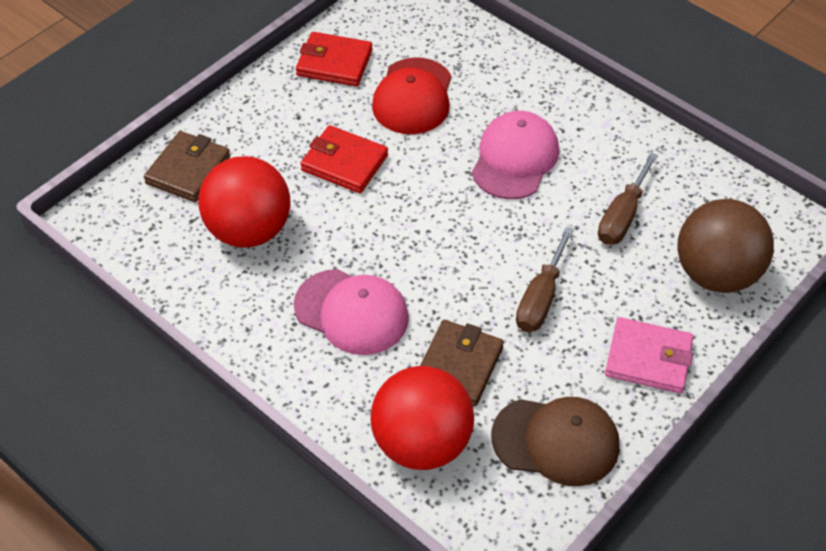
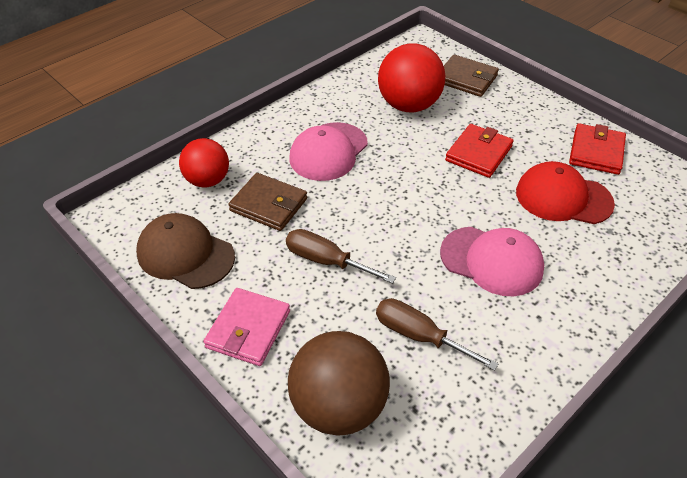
camera: 95 degrees right, 5 degrees down
red ball [371,366,474,470] -> red ball [179,138,229,187], size x0.66
brown cap [491,397,620,486] -> brown cap turned 105 degrees clockwise [136,213,235,289]

